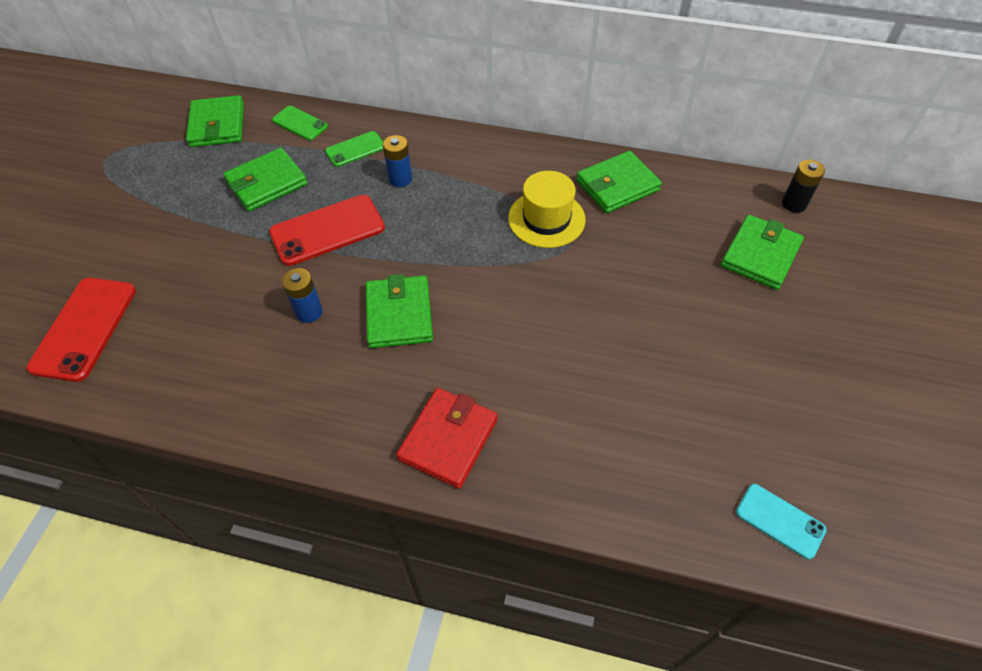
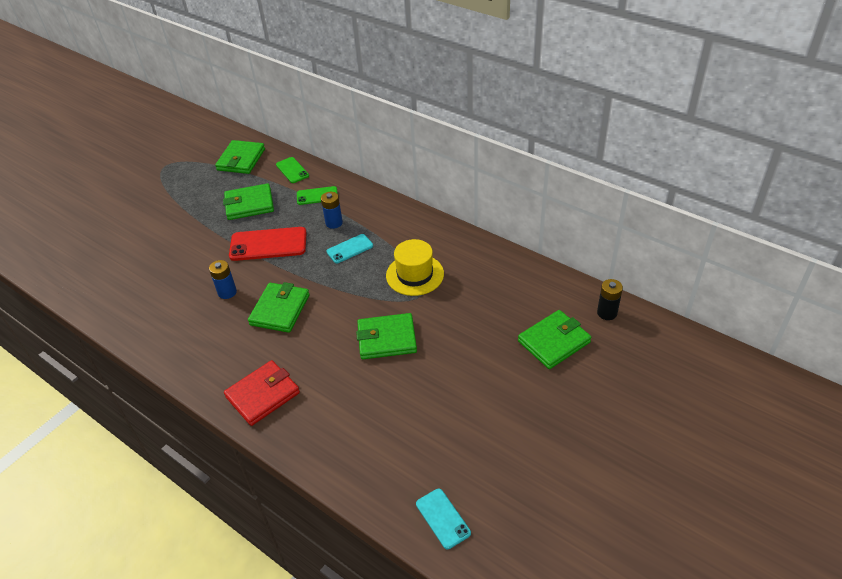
camera: 25 degrees right, 10 degrees down
red phone [27,278,136,382] -> none
green wallet [576,151,662,213] -> green wallet moved to [356,313,417,359]
none -> turquoise phone [326,234,373,263]

